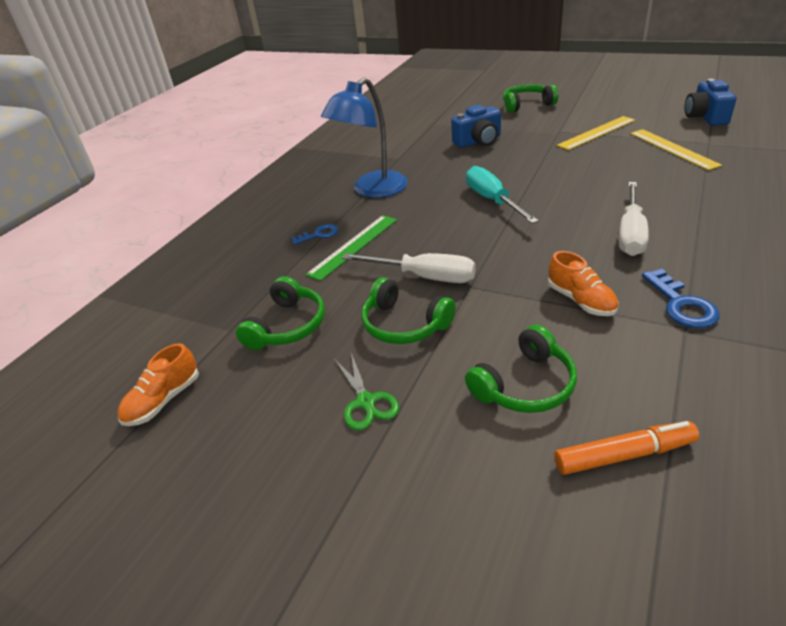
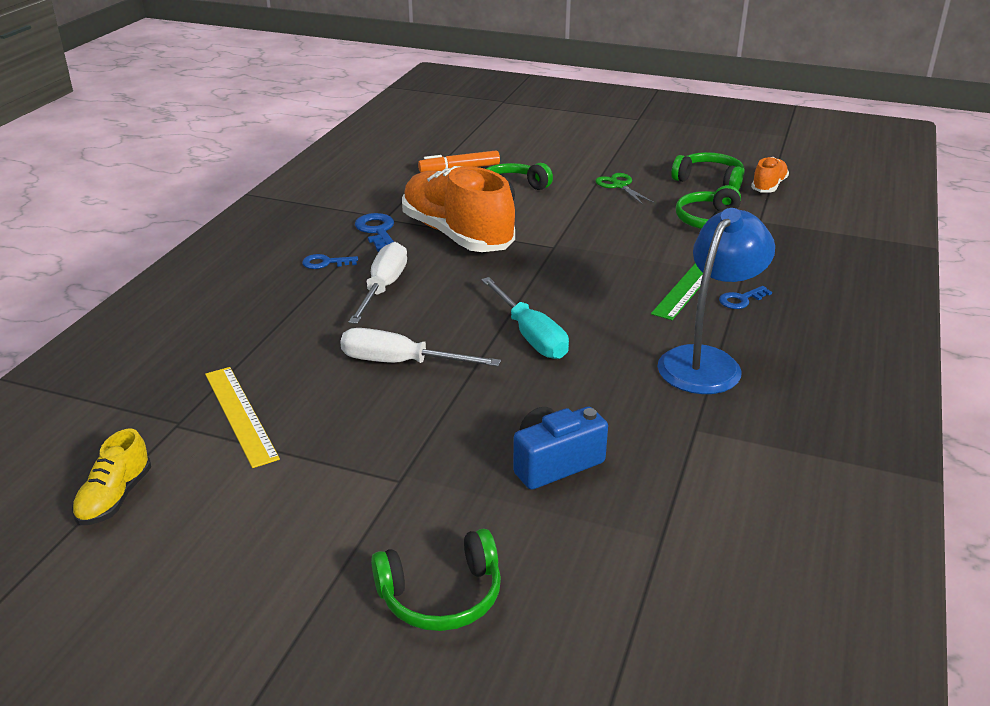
camera: 170 degrees right, 5 degrees down
white screwdriver [342,253,476,283] -> white screwdriver moved to [340,328,501,367]
green headphones [361,277,456,344] -> green headphones moved to [671,152,745,190]
orange shoe [548,251,618,316] -> orange shoe [402,166,515,252], size x2.15
yellow ruler [557,116,635,150] -> none
blue camera [684,79,736,126] -> yellow shoe [72,429,151,525]
none -> blue key [302,254,358,269]

